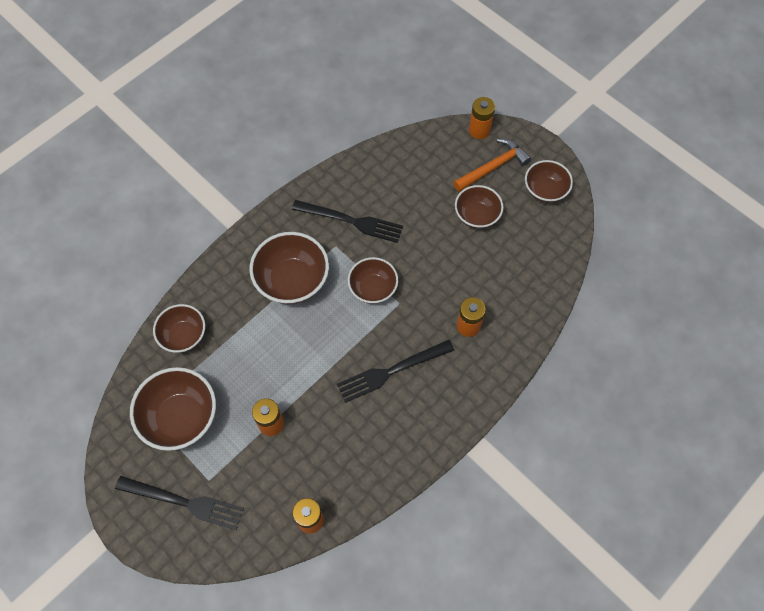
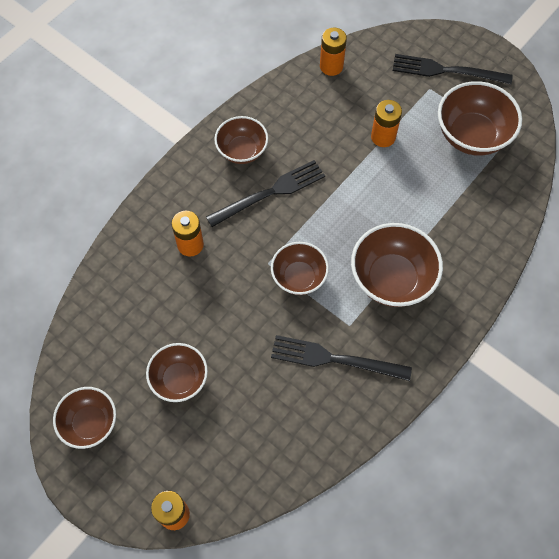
camera: 175 degrees right, 0 degrees up
brown bowl [153,304,205,353] -> brown bowl moved to [214,116,268,164]
orange hammer [453,139,531,192] -> none

